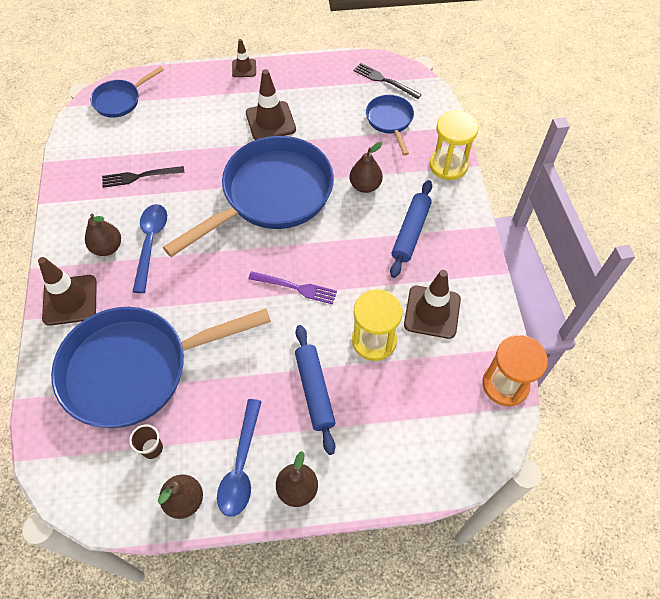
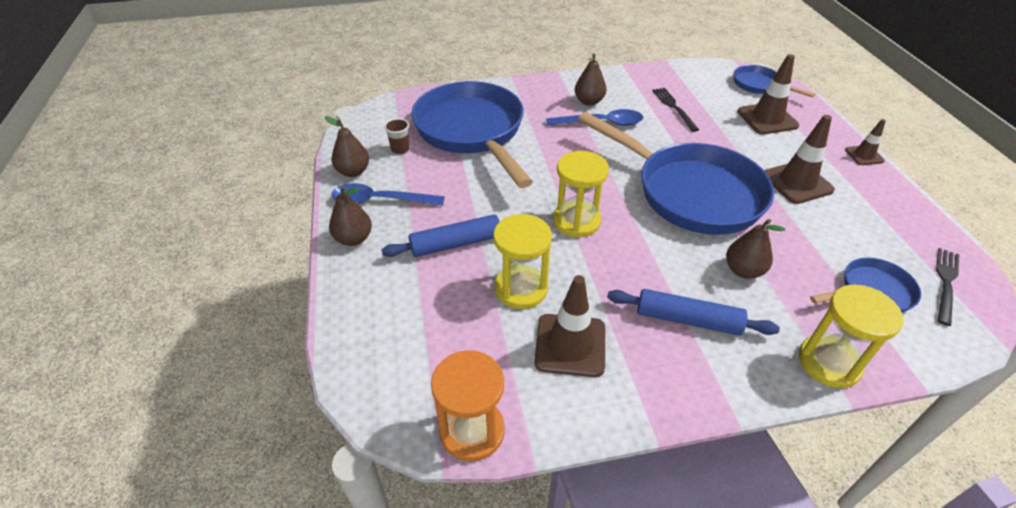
camera: 85 degrees right, 15 degrees down
brown traffic cone [38,257,97,326] -> brown traffic cone moved to [737,54,799,134]
purple fork [248,271,337,304] -> yellow hourglass [553,151,609,238]

